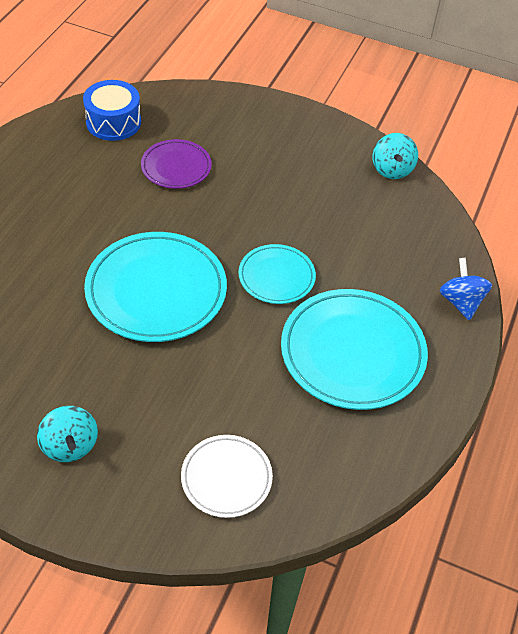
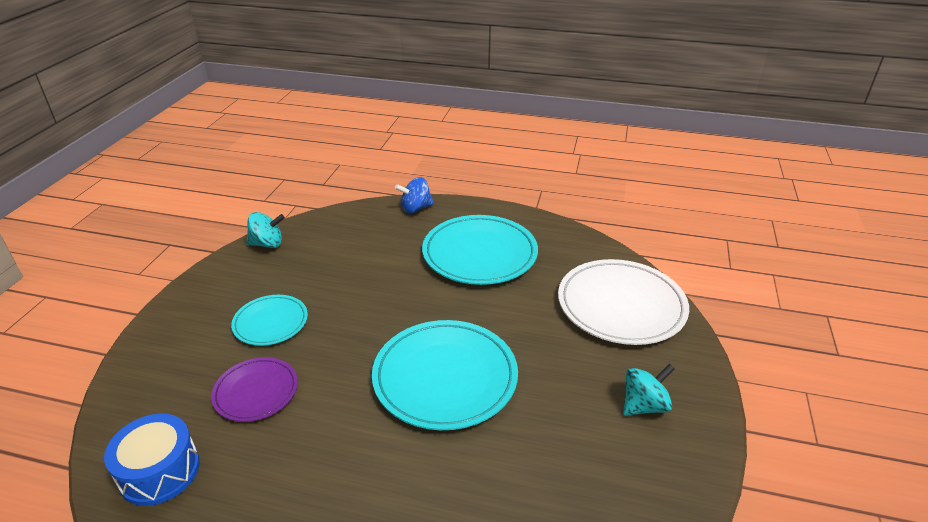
camera: 95 degrees left, 15 degrees down
white plate [181,435,273,518] -> white plate [558,259,689,345], size x1.78
turquoise plate [238,244,316,304] -> turquoise plate moved to [231,295,308,346]

